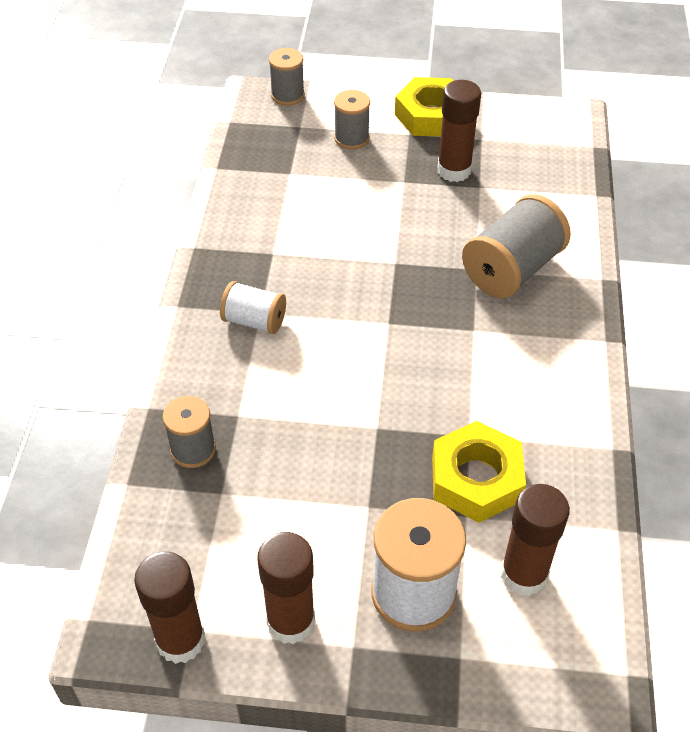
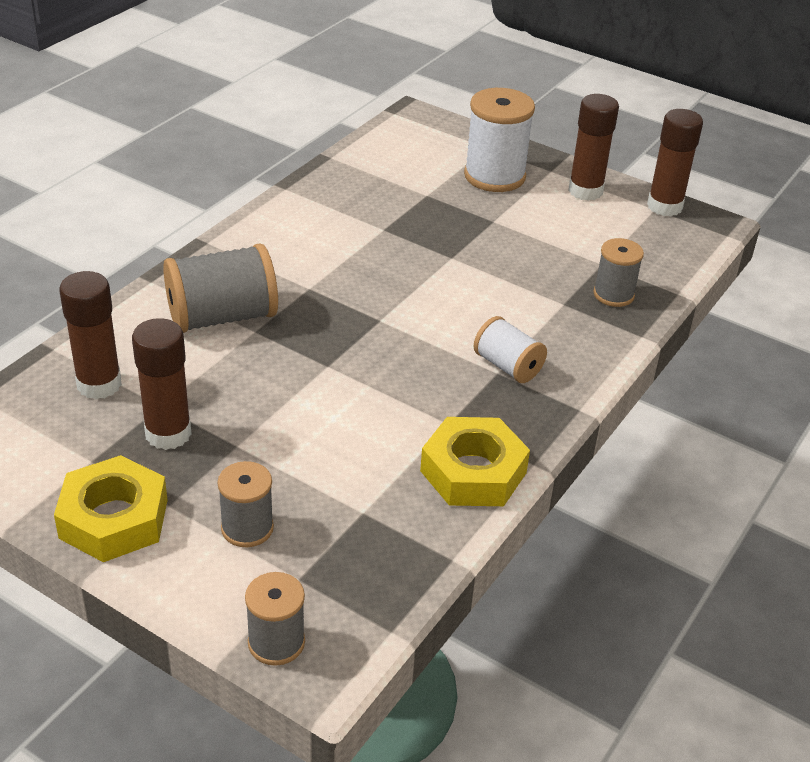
camera: 155 degrees left, 10 degrees down
yellow nut [432,421,526,523] -> yellow nut moved to [420,417,530,506]
brown glue stick [501,484,570,596] -> brown glue stick moved to [59,271,122,399]

